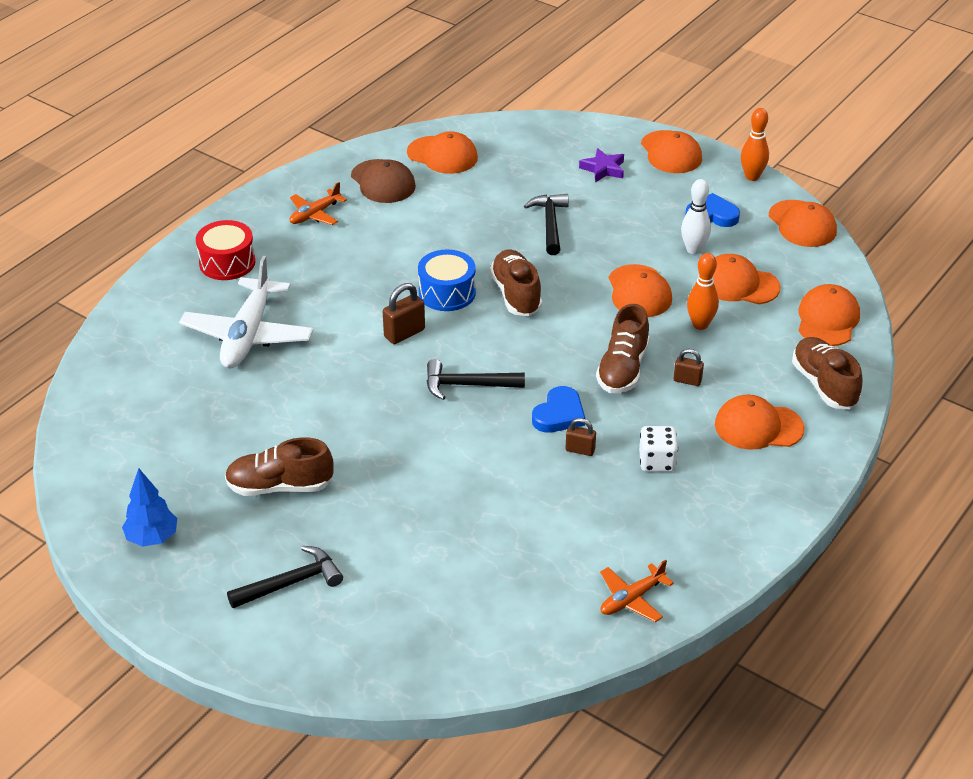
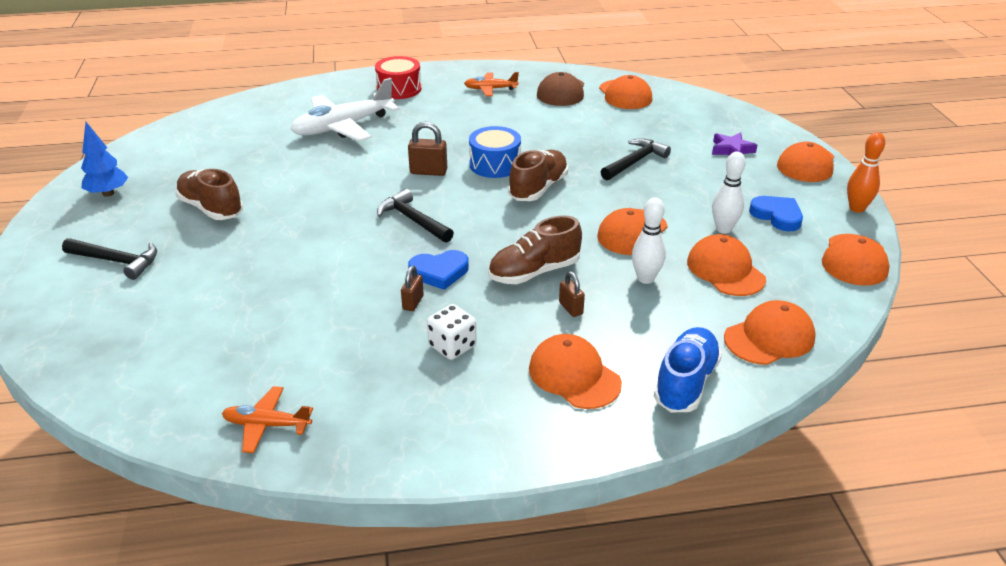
camera: 45 degrees right, 5 degrees down
brown padlock [566,418,596,456] -> brown padlock turned 45 degrees clockwise [401,266,424,311]
orange bowling pin [687,253,719,330] -> white bowling pin [632,197,666,284]
brown shoe [792,337,862,409] -> blue shoe [654,327,722,412]

